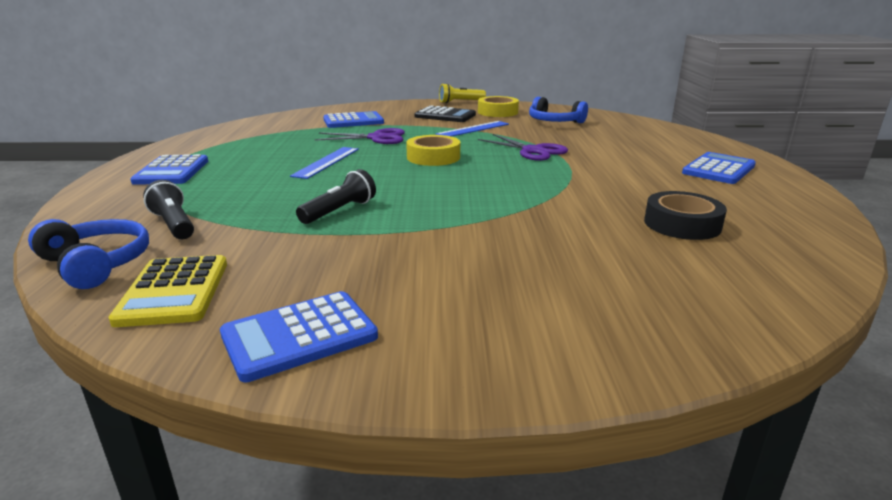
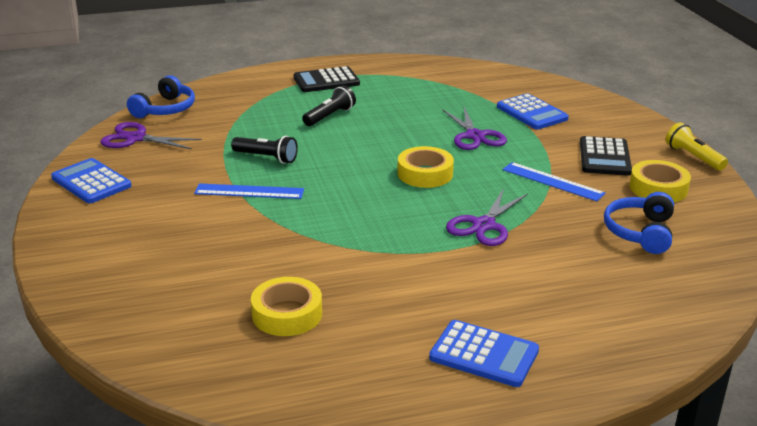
camera: 75 degrees right, 5 degrees up
yellow calculator [108,255,227,327] -> purple scissors [100,122,202,149]
blue calculator [130,154,208,185] -> black calculator [293,66,360,92]
black flashlight [143,180,194,239] -> black flashlight moved to [302,85,356,126]
blue ruler [290,147,359,179] -> blue ruler moved to [194,183,304,199]
black tape [644,191,727,240] -> yellow tape [251,277,322,336]

